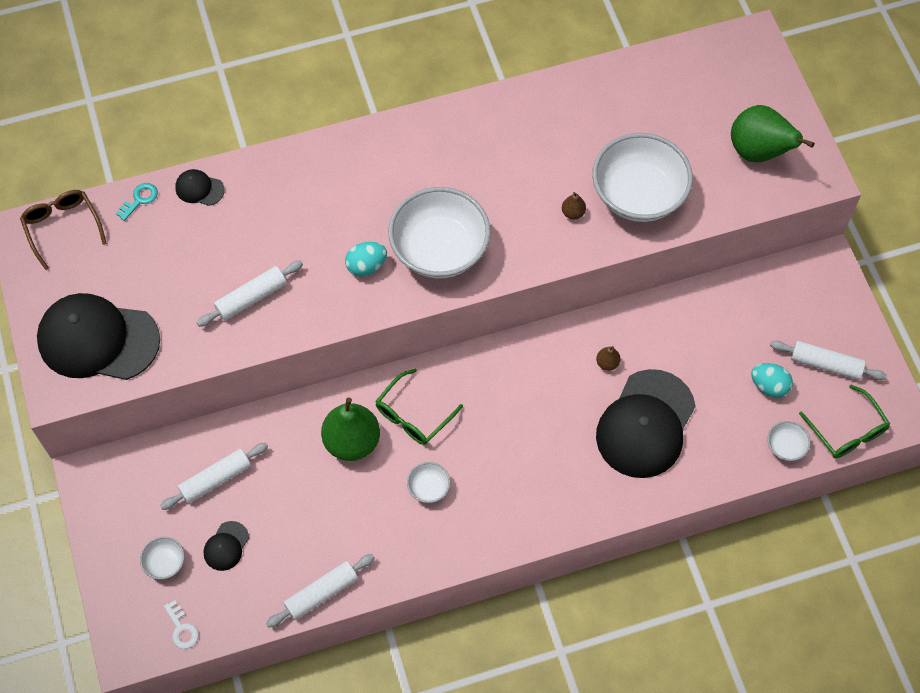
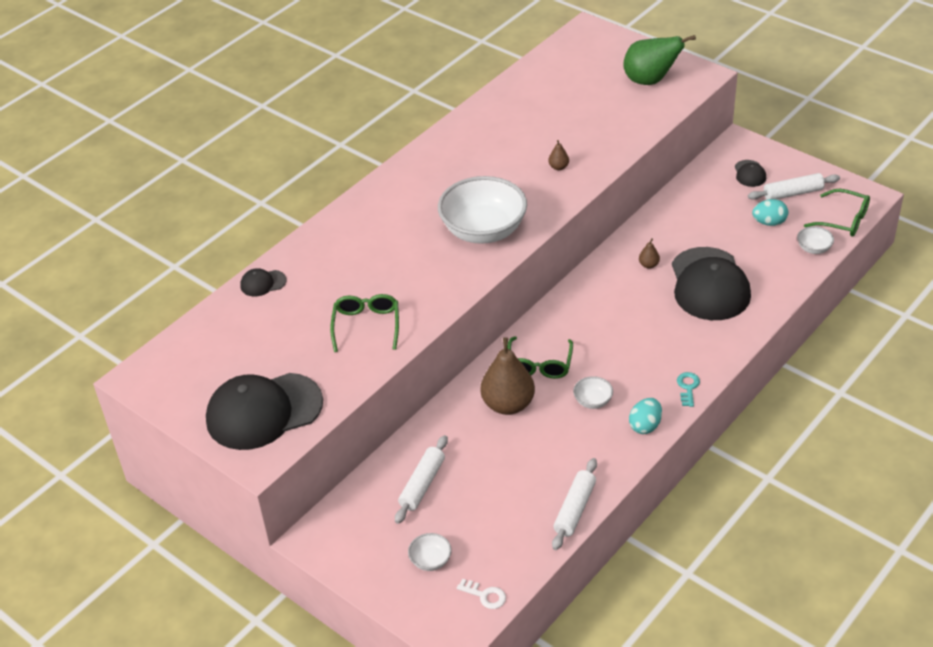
camera: 30 degrees left, 20 degrees down
brown glasses [20,190,107,270] -> none
turquoise key [116,183,158,221] -> turquoise key moved to [677,372,700,407]
white rolling pin [197,261,303,327] -> green glasses [330,294,399,352]
black cap [204,521,249,571] -> black cap moved to [735,160,766,187]
green pear [321,398,380,461] -> brown pear [481,337,535,415]
turquoise egg [345,242,387,276] -> turquoise egg moved to [629,398,662,434]
white bowl [592,133,693,222] -> none

